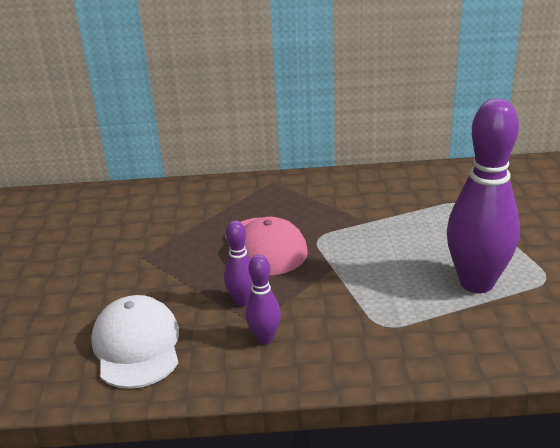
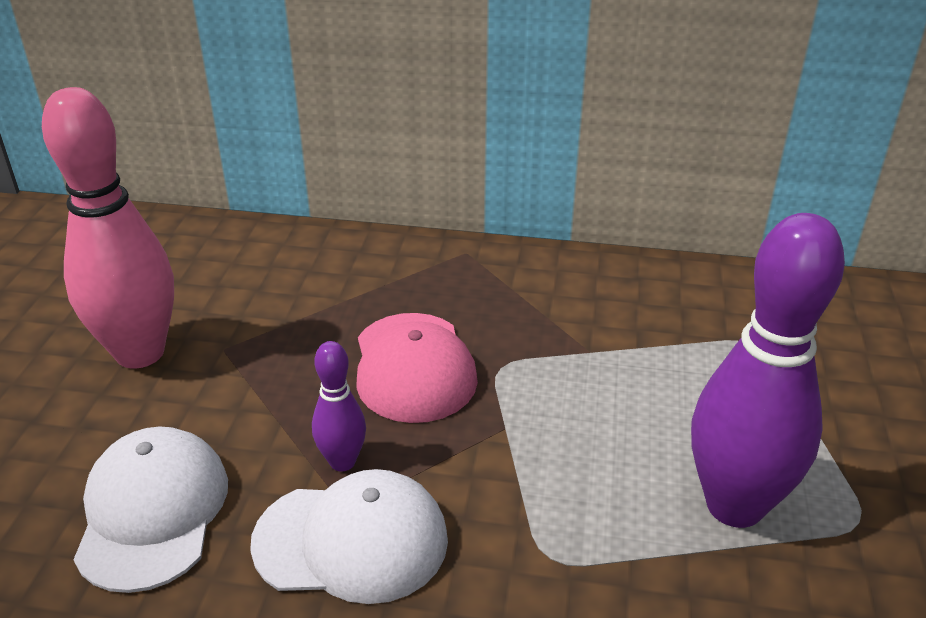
camera: 10 degrees right, 5 degrees up
purple bowling pin [246,255,281,344] -> white cap [250,469,448,604]
none -> pink bowling pin [42,87,174,369]

